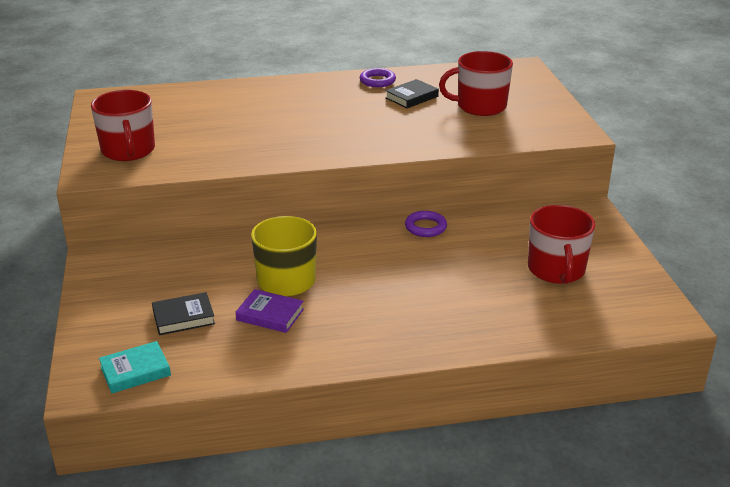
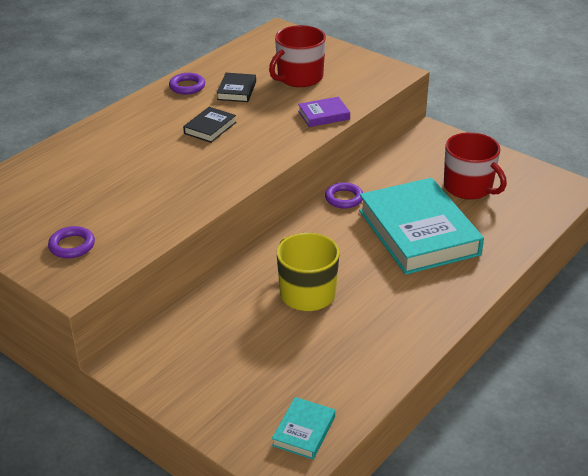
camera: 40 degrees left, 5 degrees up
red mug [91,90,155,161] -> purple ring [48,226,95,258]
black book [152,292,215,335] -> black book moved to [183,107,236,143]
purple book [236,289,304,333] -> purple book moved to [298,97,350,127]
none -> turquoise book [359,178,484,275]

